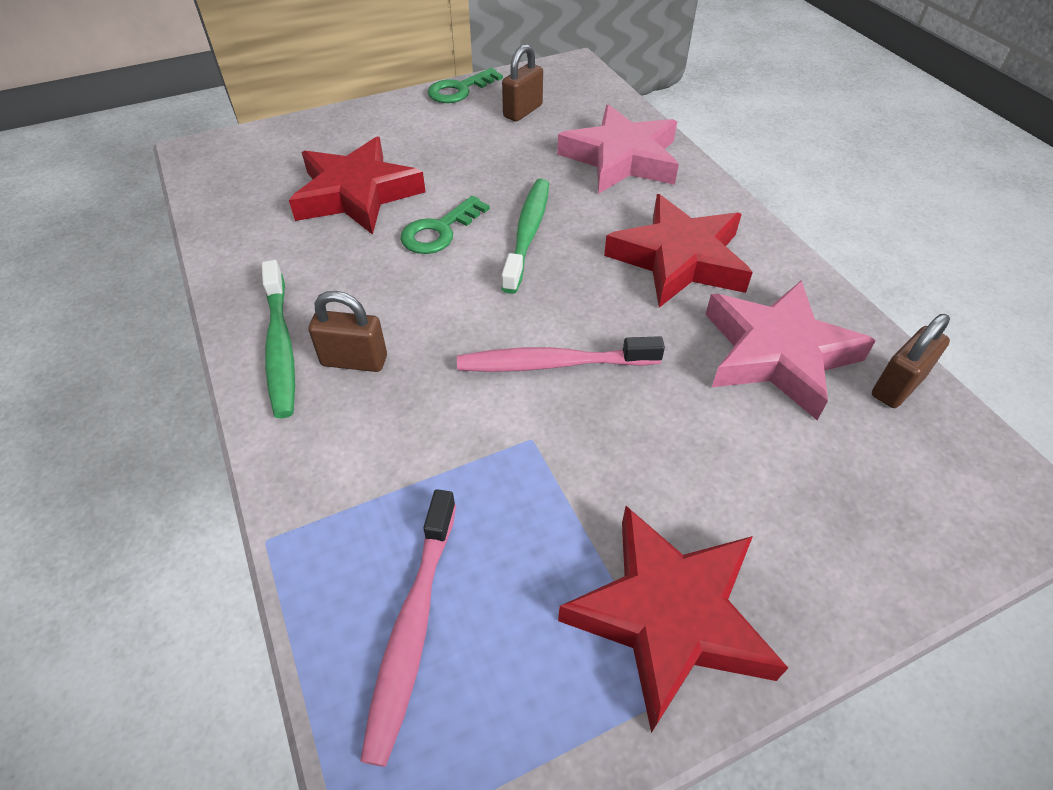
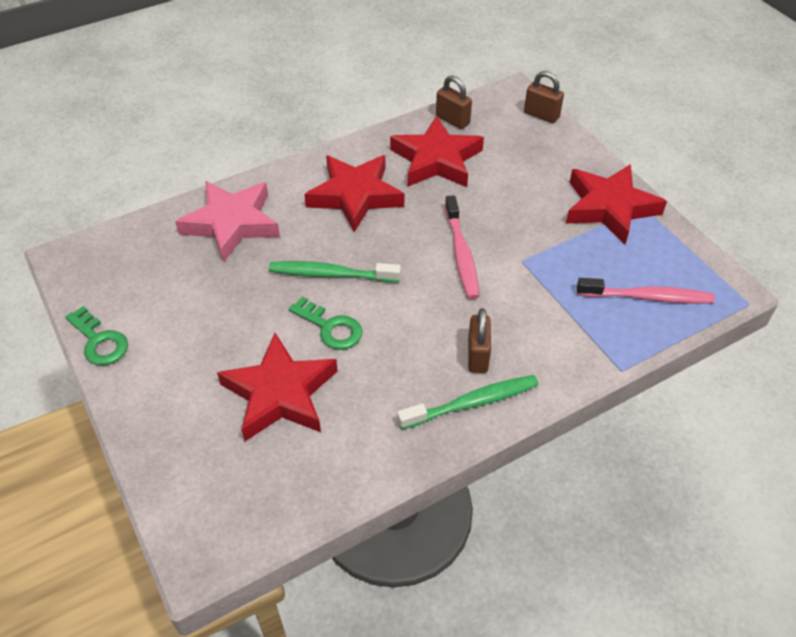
camera: 95 degrees left, 0 degrees up
brown padlock [502,44,543,122] -> brown padlock moved to [524,71,564,123]
pink star [705,280,876,420] -> red star [390,116,484,187]

